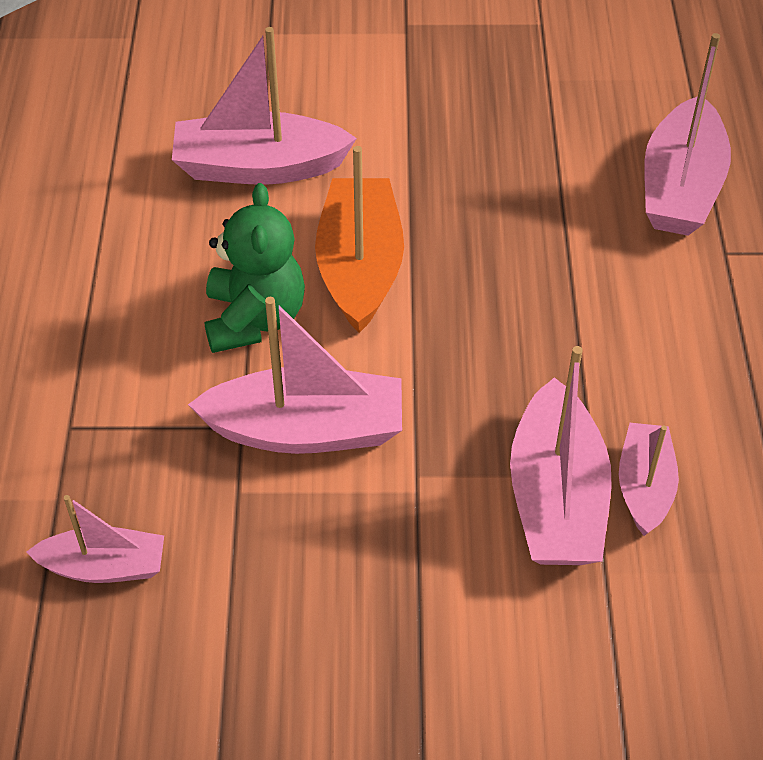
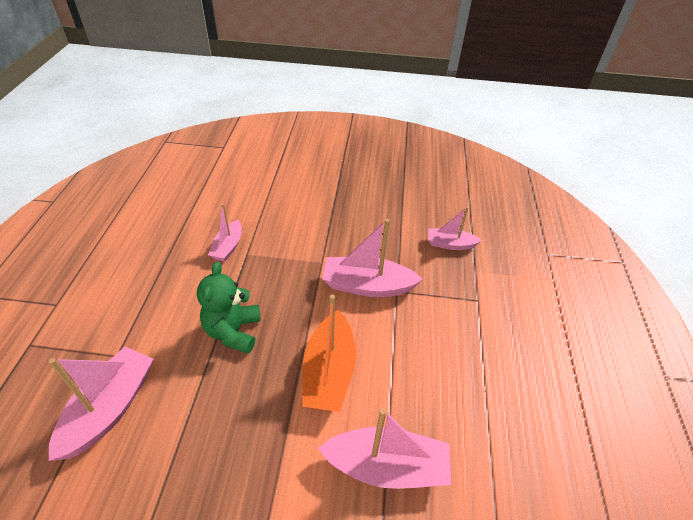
camera: 175 degrees left, 5 degrees down
green teddy bear [205,183,305,353] -> green teddy bear moved to [197,262,261,354]
pink boat [510,346,612,565] -> none

